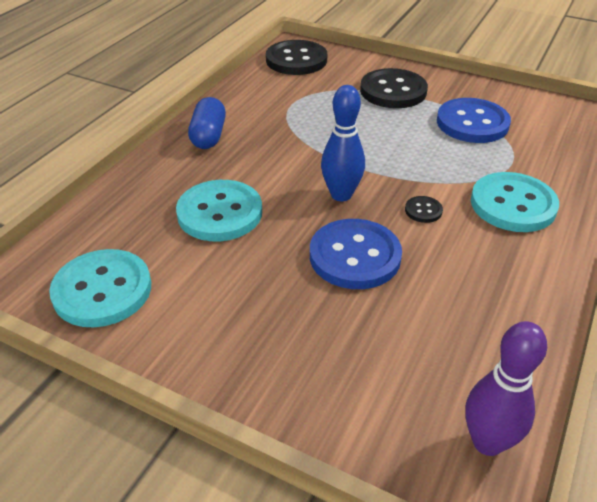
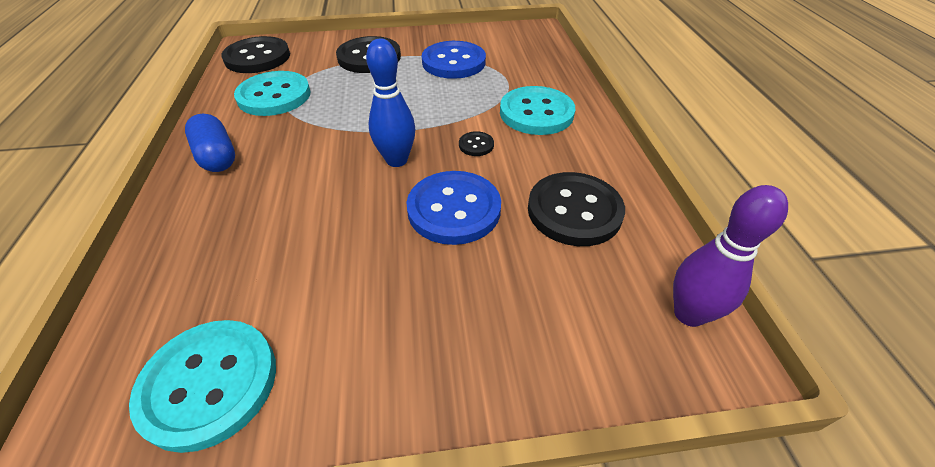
camera: 35 degrees left, 5 degrees up
turquoise button [176,180,262,241] -> turquoise button moved to [234,71,311,116]
none -> black button [528,172,625,246]

